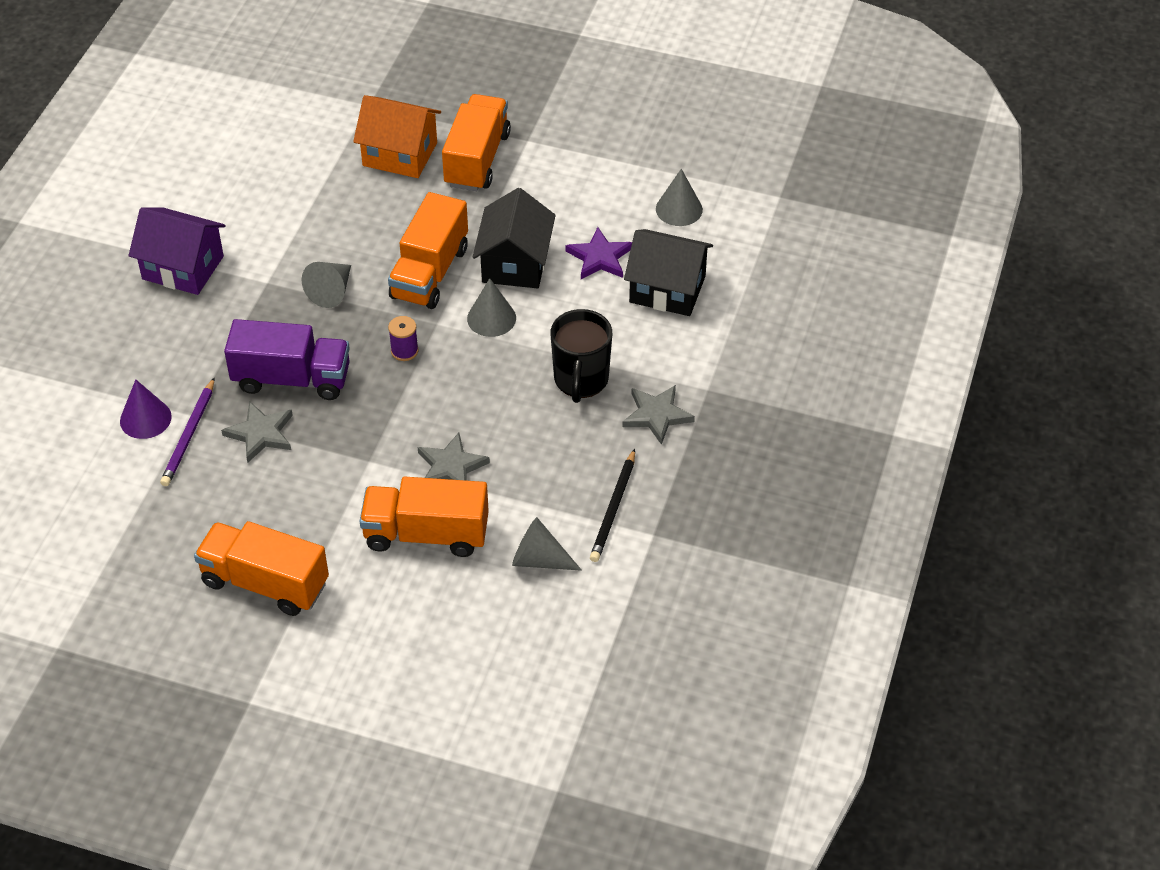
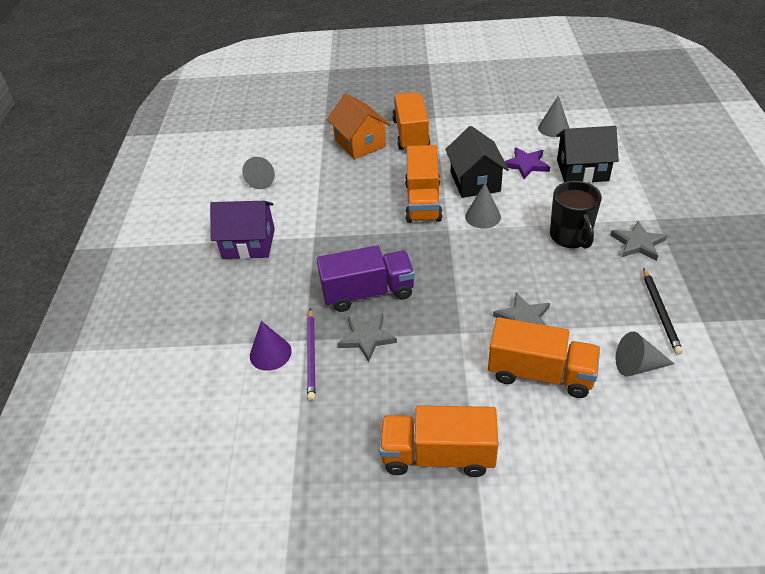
camera: 15 degrees left, 5 degrees down
grey cone [302,262,351,308] -> grey cone moved to [242,157,275,189]
orange house [353,95,441,178] -> orange house turned 60 degrees clockwise [327,93,390,159]
orange truck [359,477,489,557] -> orange truck turned 150 degrees counterclockwise [488,317,600,398]
purple spool [388,316,418,361] -> none

